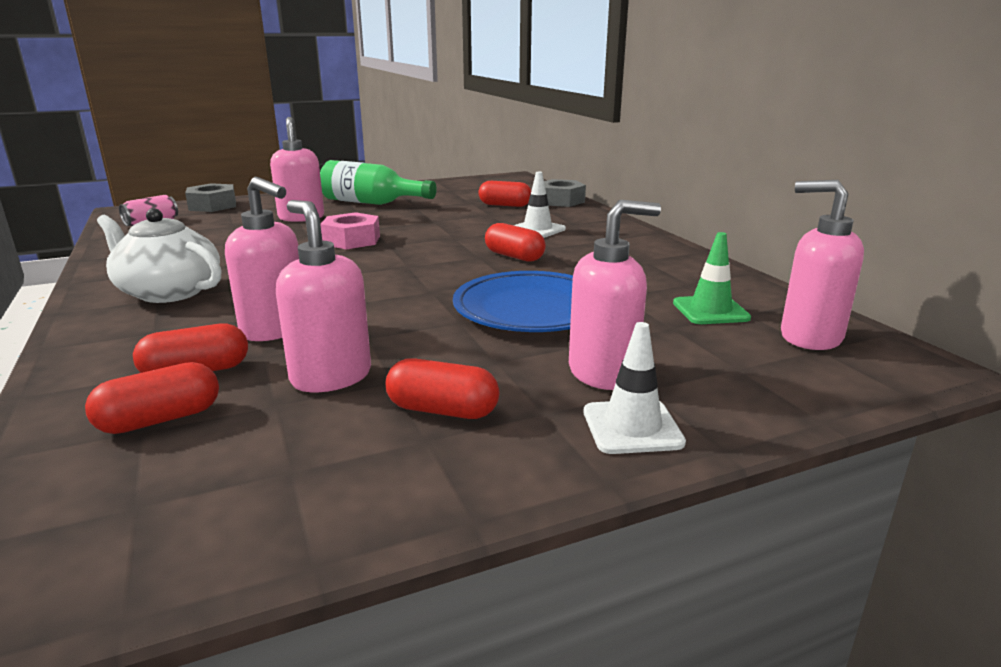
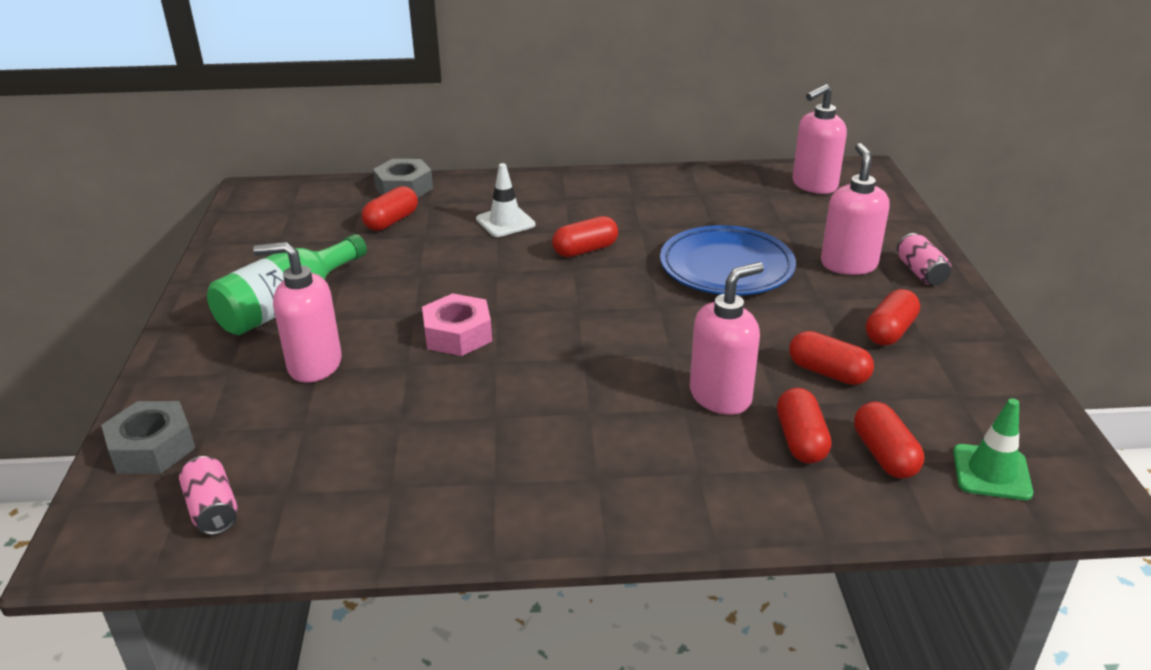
camera: 70 degrees left, 10 degrees up
white teapot [97,208,222,303] -> none
pink soap dispenser [276,200,371,392] -> red capsule [789,331,874,385]
white traffic cone [583,322,686,454] -> pink can [897,233,951,285]
green traffic cone [673,232,751,324] -> green traffic cone moved to [953,398,1033,500]

